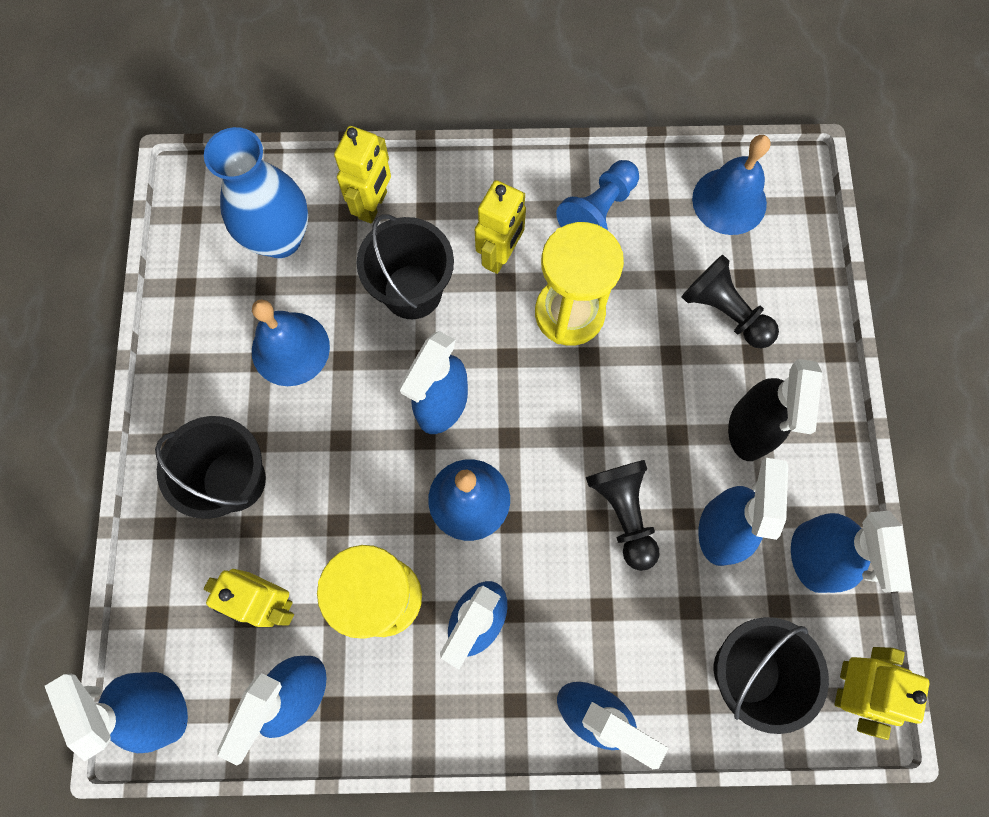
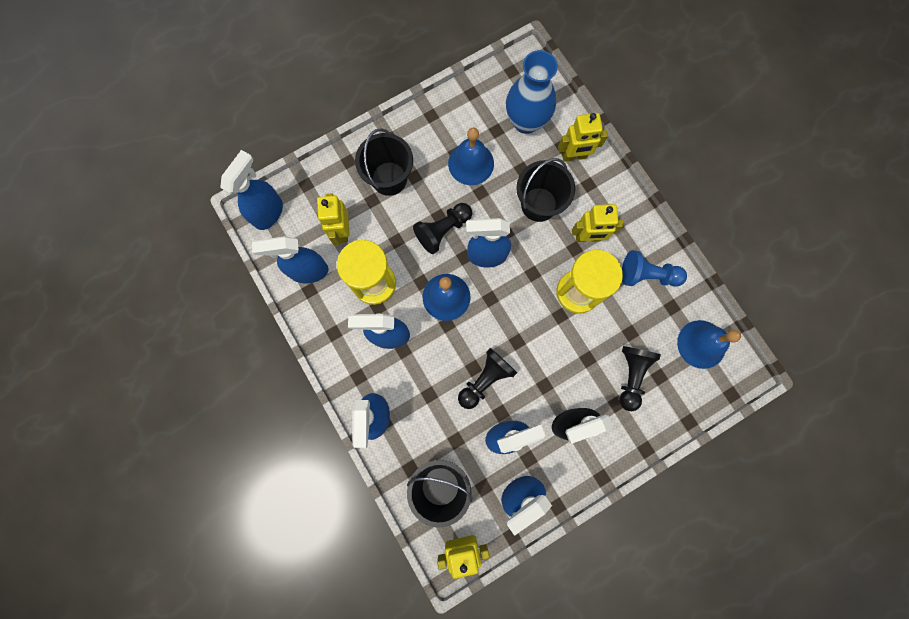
camera: 60 degrees right, 5 degrees up
none -> black pawn [413,203,472,254]

